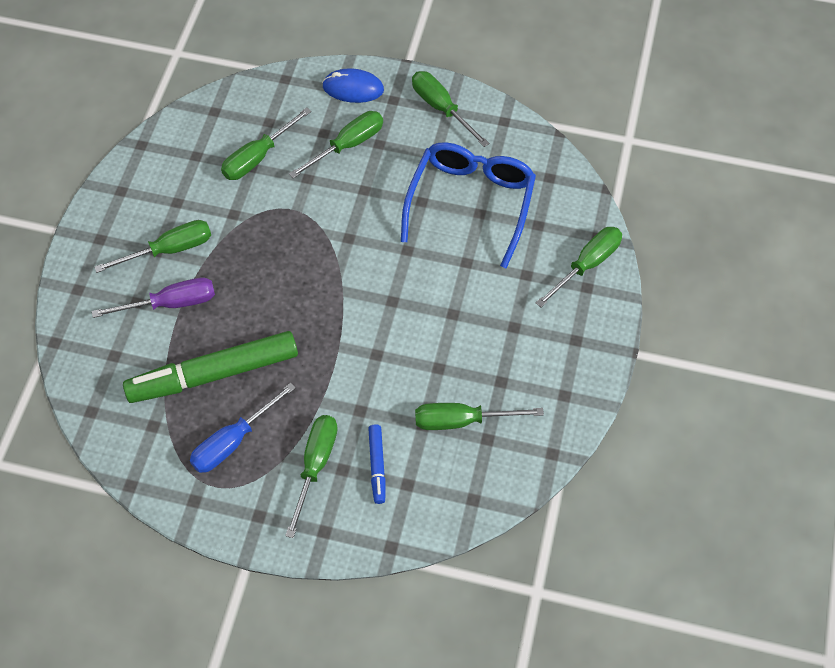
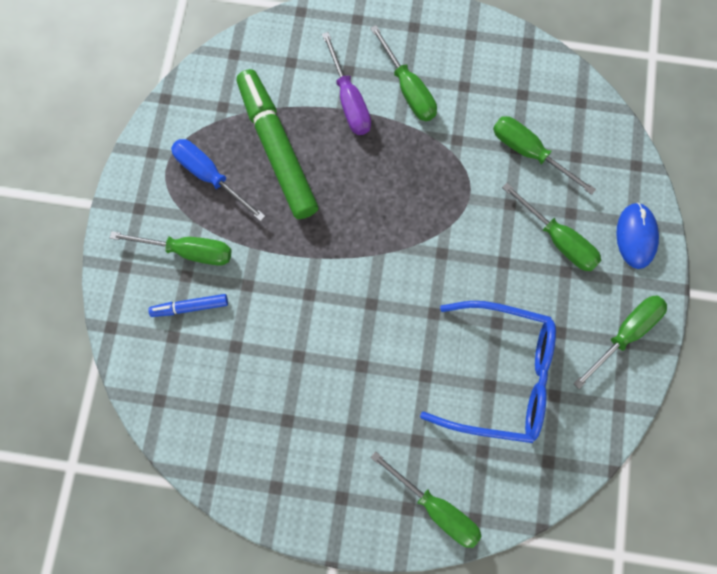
camera: 85 degrees right, 15 degrees up
green screwdriver [415,403,544,430] -> none

